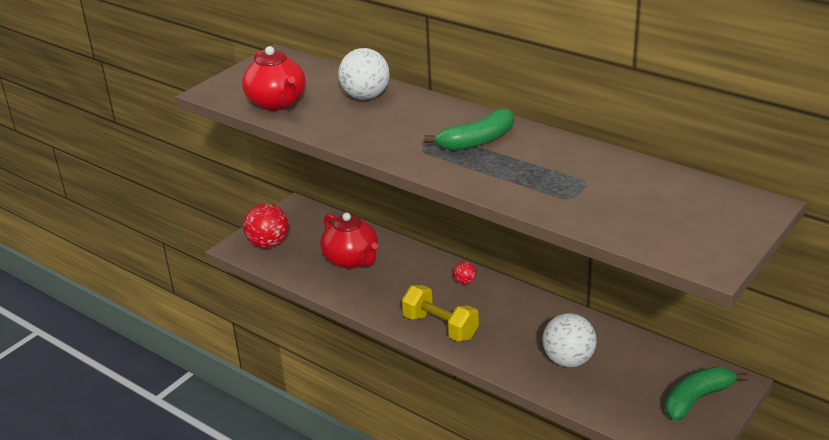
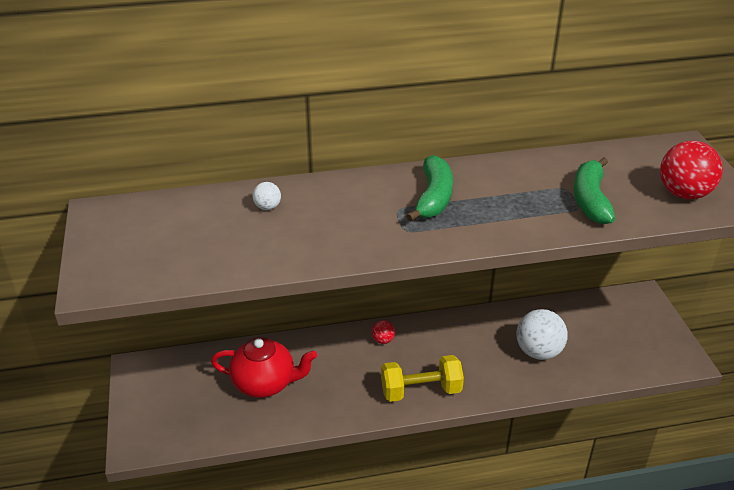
camera: 50 degrees left, 5 degrees up
red teapot [242,46,306,111] -> none
red ball [243,203,289,248] -> red ball moved to [660,141,723,199]
white ball [338,48,390,100] -> white ball [253,182,281,210], size x0.48
green banana [665,367,748,421] -> green banana moved to [573,157,615,224]

